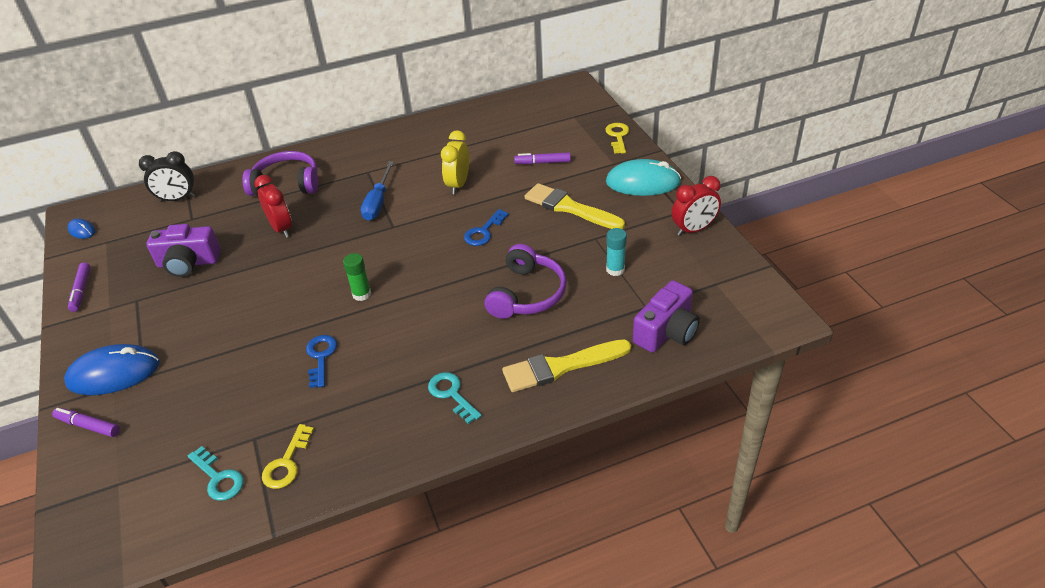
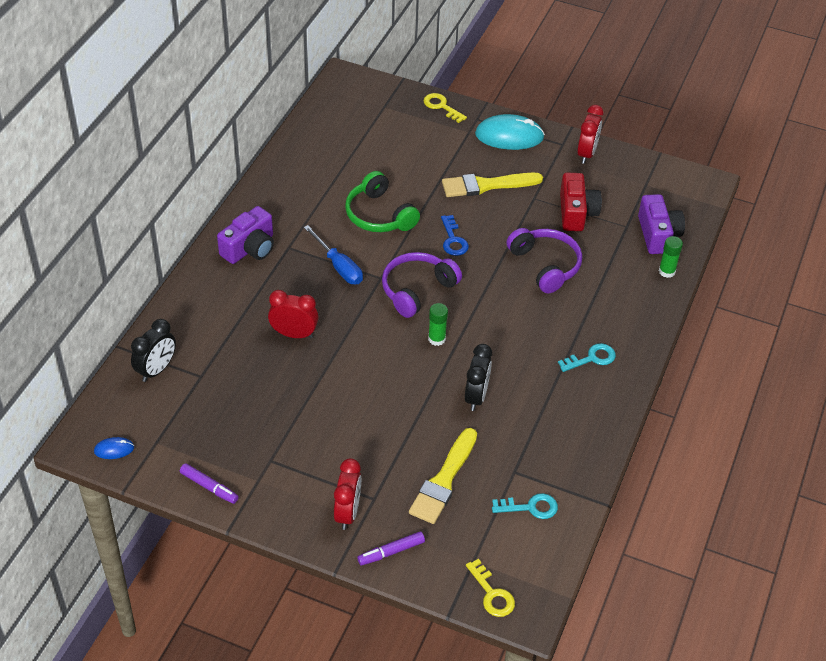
camera: 50 degrees left, 5 degrees up
blue mouse [64,344,160,395] -> red clock [334,458,361,530]
purple camera [146,224,221,277] -> purple camera moved to [217,206,274,264]
purple headphones [242,151,318,196] -> purple headphones moved to [382,252,462,318]
yellow key [262,424,314,489] -> yellow key moved to [466,559,515,617]
blue key [306,335,337,388] -> black clock [465,344,492,411]
turquoise key [428,372,482,424] -> turquoise key turned 150 degrees clockwise [558,343,616,372]
yellow clock [441,130,469,194] -> green headphones [345,171,420,232]
yellow brush [502,339,631,392] -> yellow brush moved to [409,428,477,524]
purple marker [514,152,571,164] -> none
turquoise mouse [606,159,681,196] -> turquoise mouse turned 45 degrees clockwise [475,114,545,150]
turquoise glue stick [606,228,627,276] -> red camera [560,173,602,231]
none -> green glue stick [659,236,683,278]

